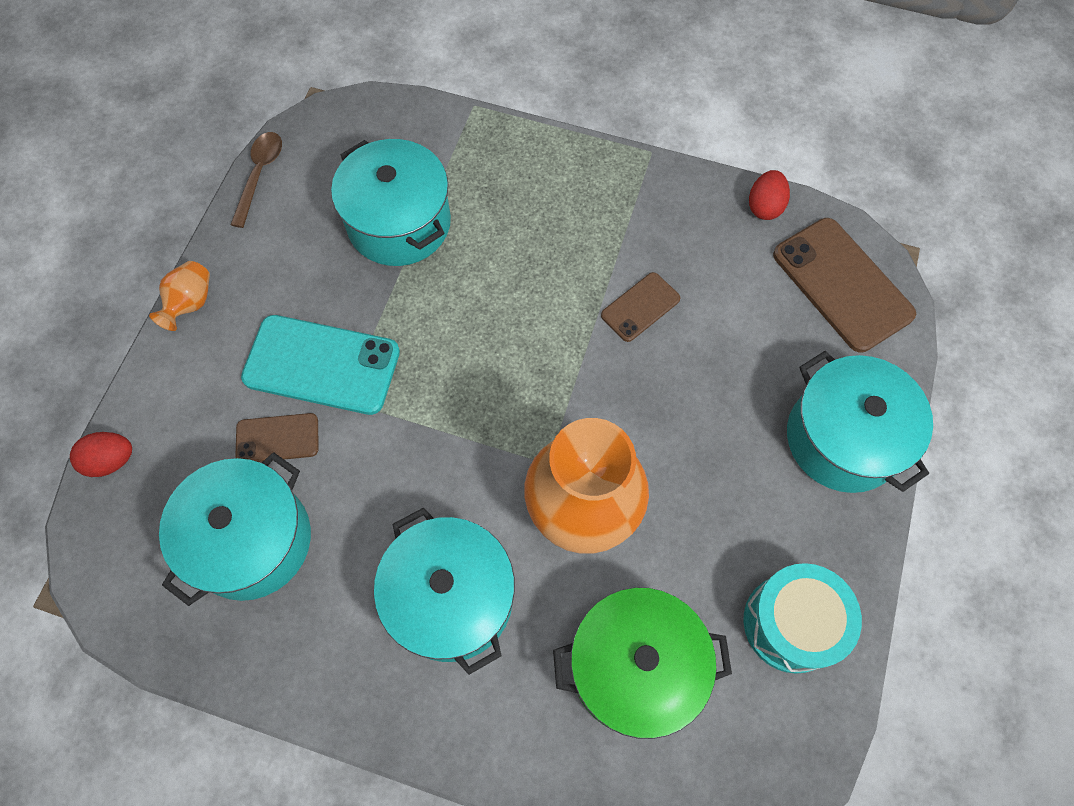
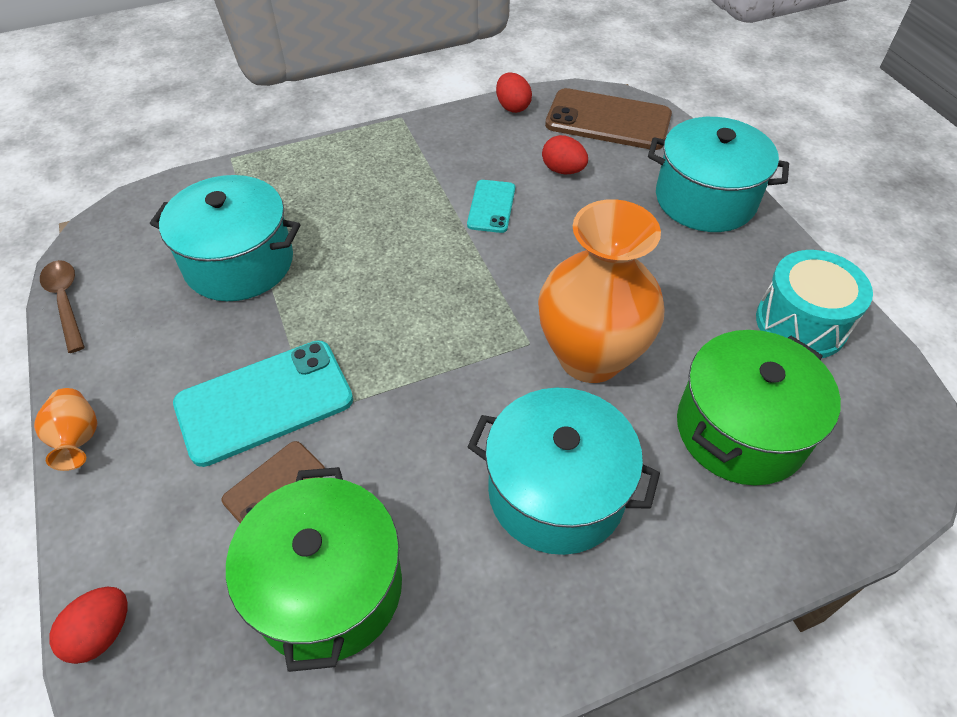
camera: 40 degrees left, 15 degrees down
turquoise pot [159,453,311,606] -> green pot [226,467,402,672]
brown phone [601,272,680,342] -> turquoise phone [467,180,515,233]
none -> red egg [542,135,588,174]

